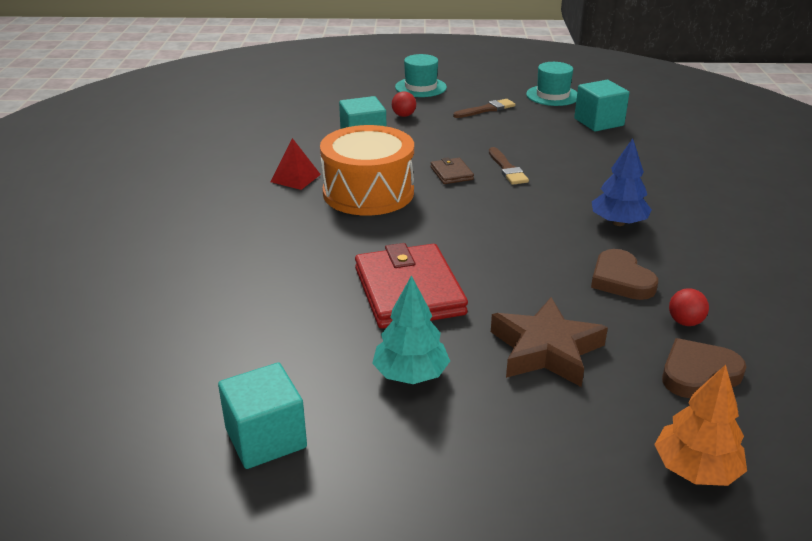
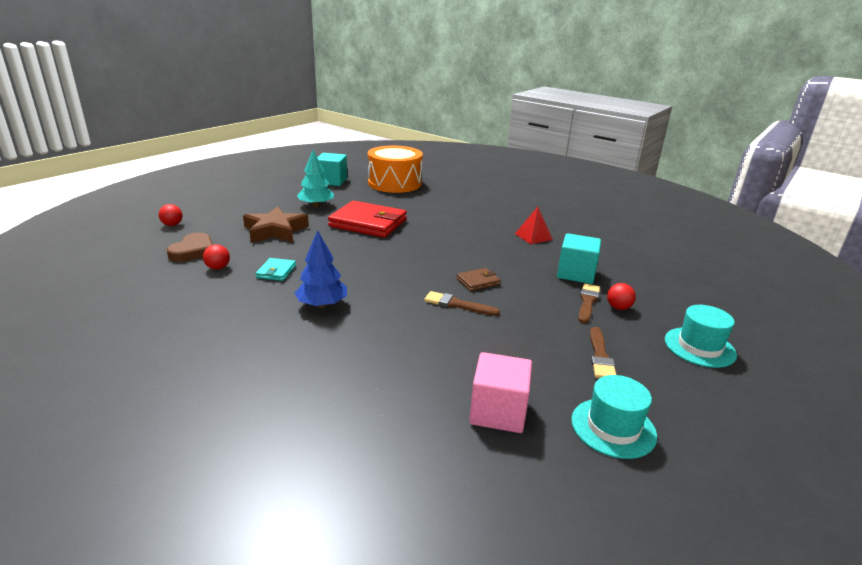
camera: 125 degrees right, 5 degrees down
orange drum [320,125,414,216] -> orange drum moved to [368,146,423,193]
brown wallet [431,157,474,184] -> brown wallet turned 45 degrees counterclockwise [456,268,501,291]
turquoise cube [574,80,629,131] -> pink cube [469,352,532,433]
brown heart [591,249,658,300] -> turquoise wallet [256,258,296,281]
orange tree [654,365,747,486] -> red ball [158,204,183,226]
none -> brown brush [578,283,600,323]

